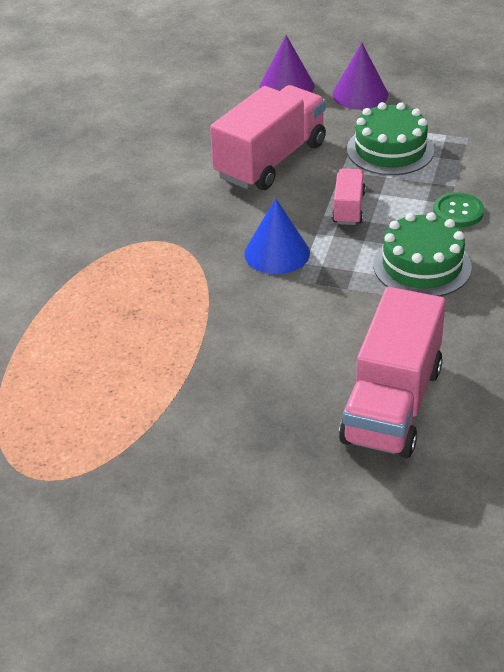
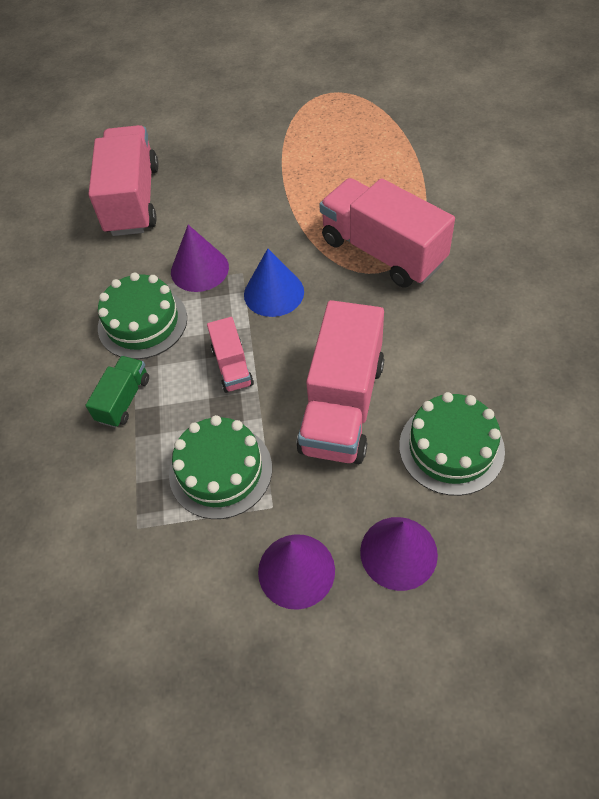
camera: 160 degrees right, 15 degrees up
green button [433,192,484,227] -> green truck [86,356,149,428]
none -> purple cone [171,225,229,292]
none -> pink truck [319,178,455,288]
none -> green cake [399,392,505,496]

